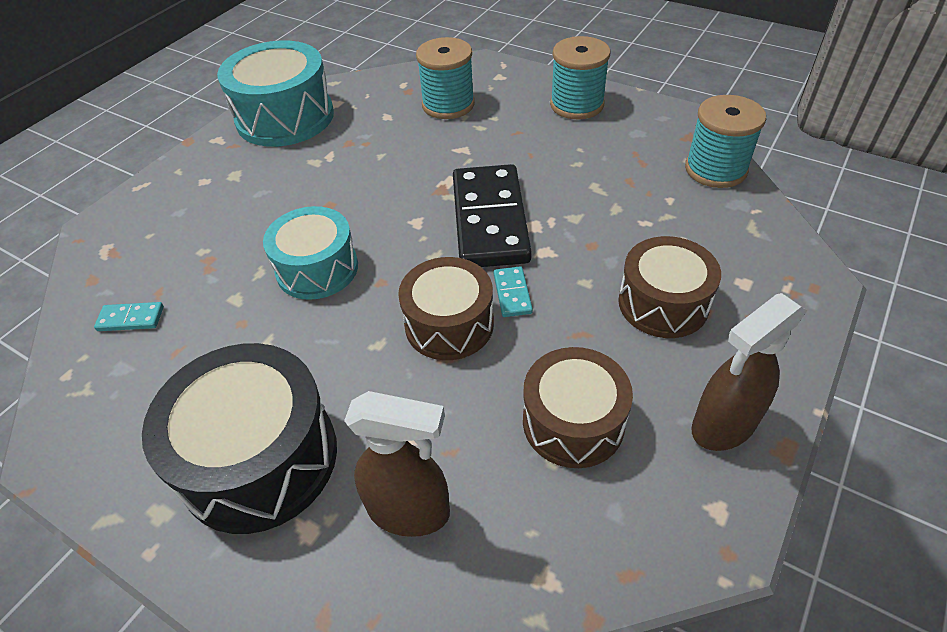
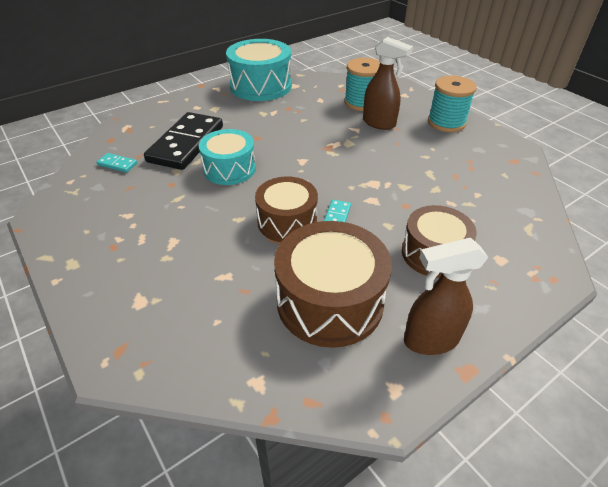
camera: 20 degrees right, 5 degrees down
black drum [142,343,337,534] -> none
brown spray bottle [344,391,450,537] -> brown spray bottle moved to [363,37,413,130]
black domino [453,164,532,267] -> black domino moved to [144,112,223,170]
brown drum [523,347,633,468] -> brown drum [274,221,392,348], size x1.51
turquoise spool [685,95,766,188] -> none

